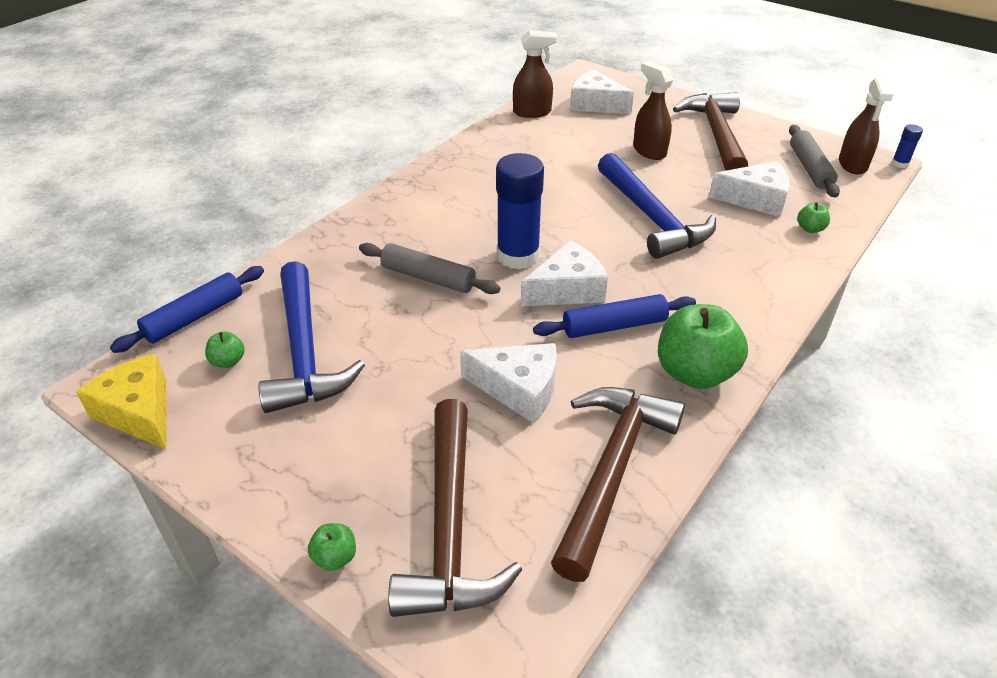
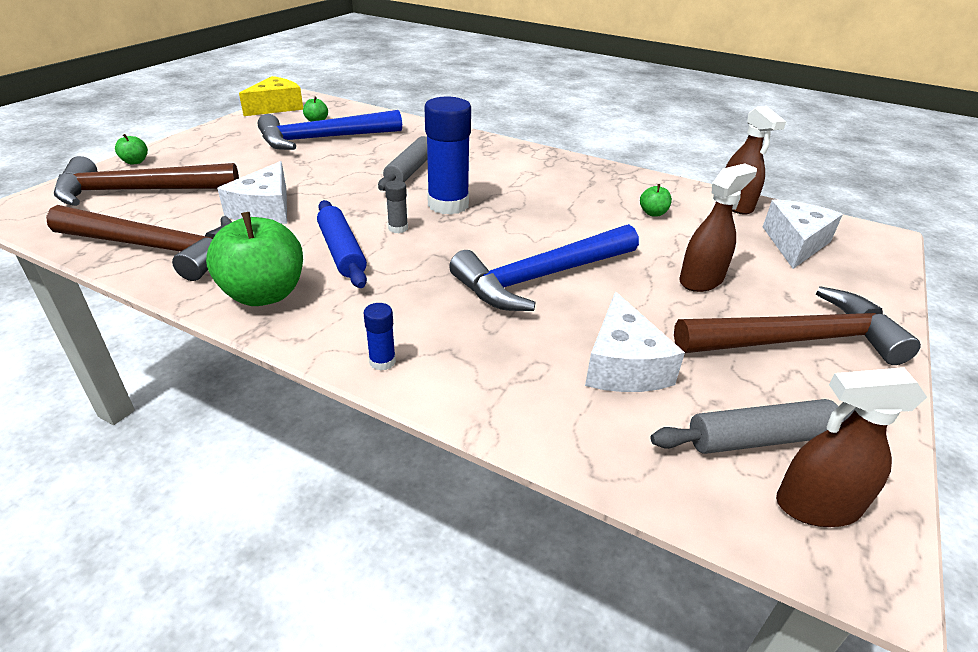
camera: 80 degrees right, 5 degrees down
blue rolling pin [110,266,264,353] -> none
white cheese [521,241,608,306] -> grey glue stick [385,180,408,233]
green apple [797,202,830,233] -> green apple moved to [640,184,672,217]
blue glue stick [892,124,923,168] -> blue glue stick moved to [363,303,396,371]

